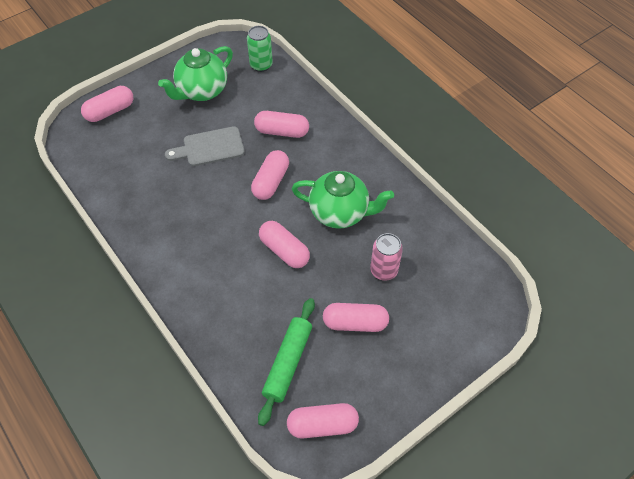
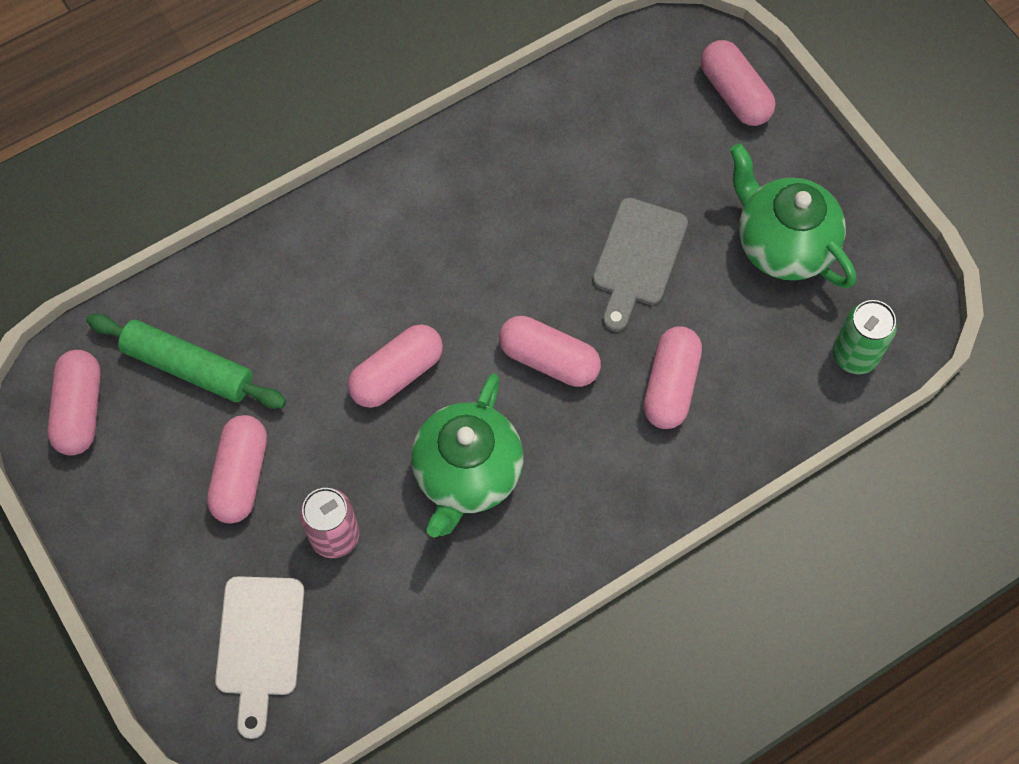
camera: 95 degrees right, 10 degrees up
grey cutting board [165,126,245,166] -> grey cutting board turned 150 degrees counterclockwise [592,198,688,332]
none -> white cutting board [215,576,304,739]

